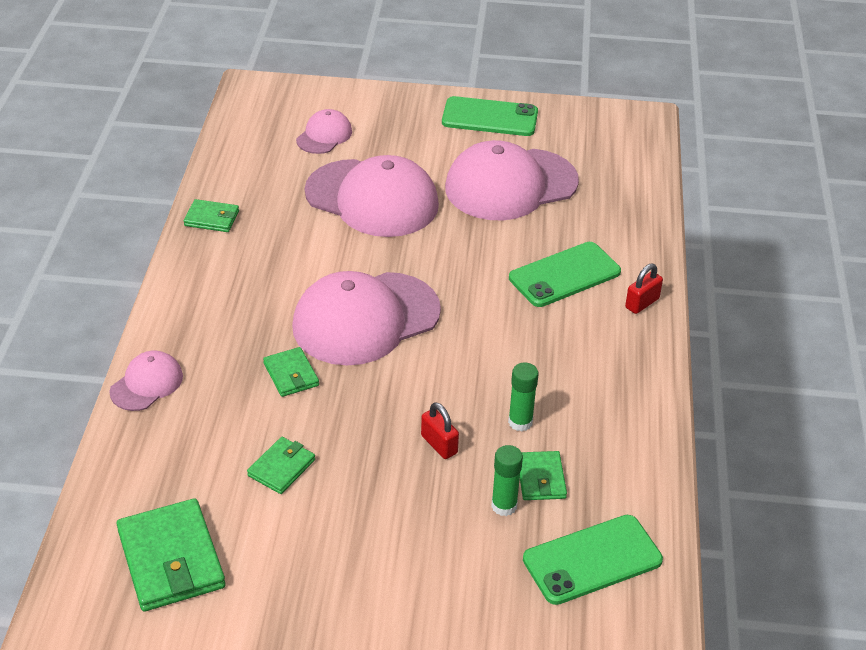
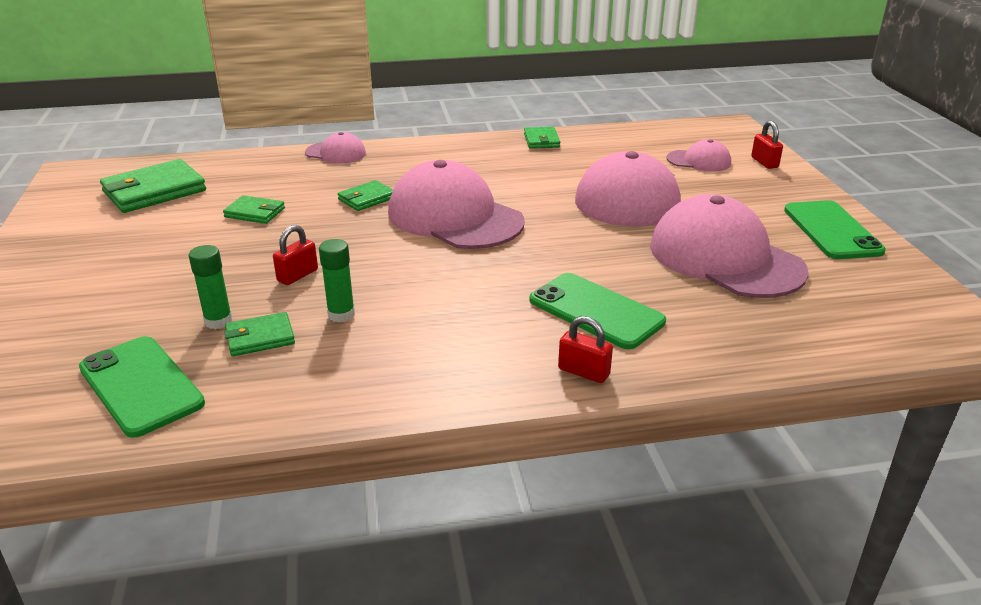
camera: 75 degrees right, 10 degrees down
none -> red padlock [751,120,783,169]

